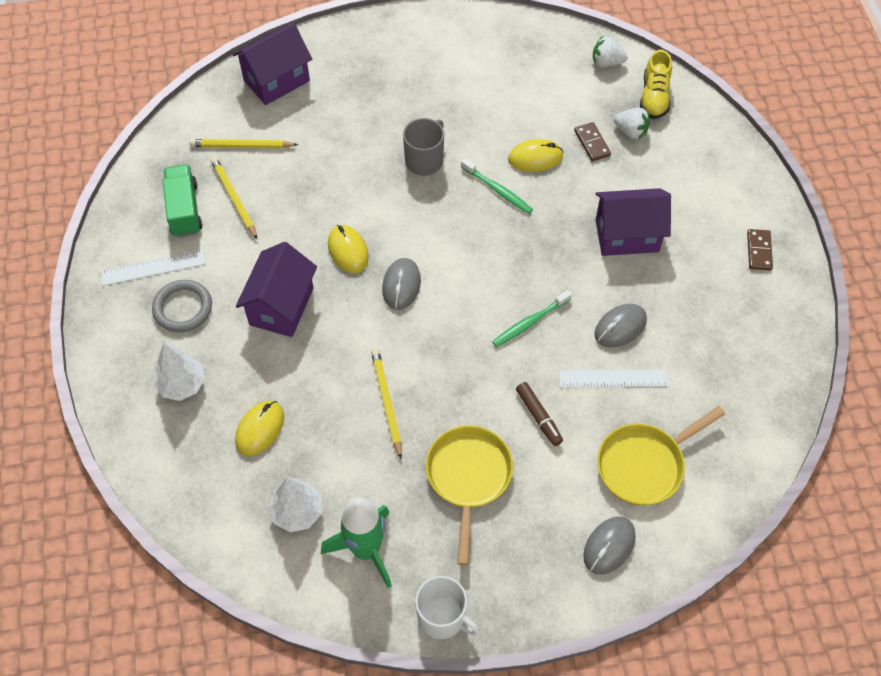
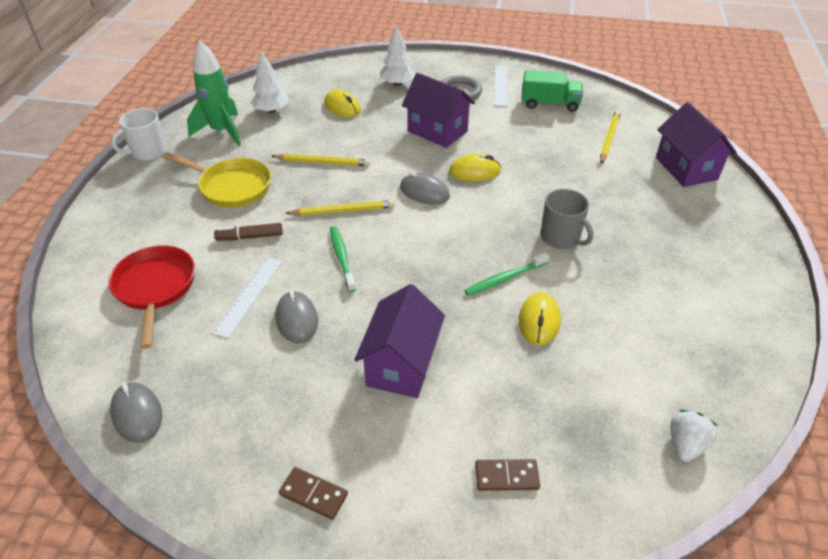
camera: 110 degrees right, 15 degrees down
yellow pencil [210,157,257,239] -> yellow pencil moved to [285,200,395,216]
brown domino [574,122,611,161] -> brown domino moved to [475,459,540,491]
grey mouse [583,516,636,575] -> grey mouse moved to [110,382,162,443]
yellow pan [597,406,725,505] -> red pan [109,245,195,349]
white strawberry [614,108,650,139] -> none
yellow shoe [640,50,672,119] -> none

